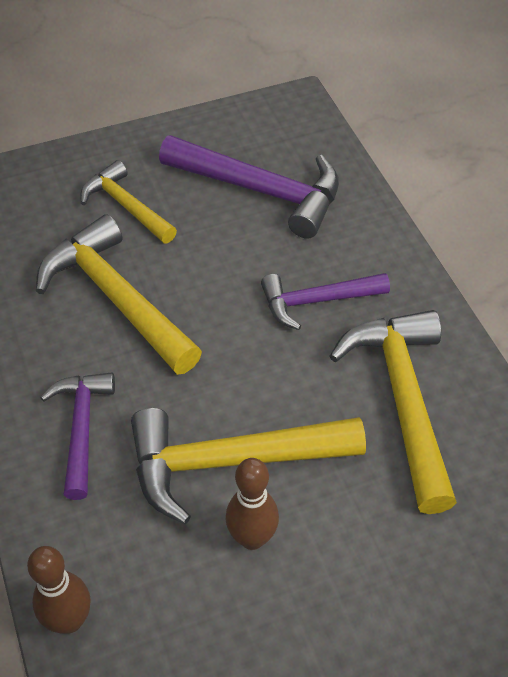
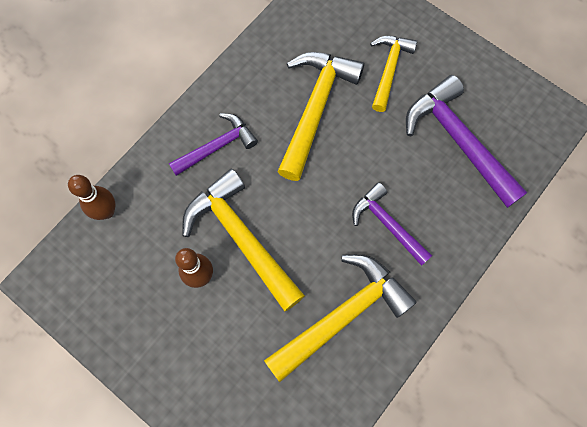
camera: 60 degrees right, 20 degrees up
purple hammer [159,135,339,239] -> purple hammer turned 150 degrees clockwise [406,75,527,208]

